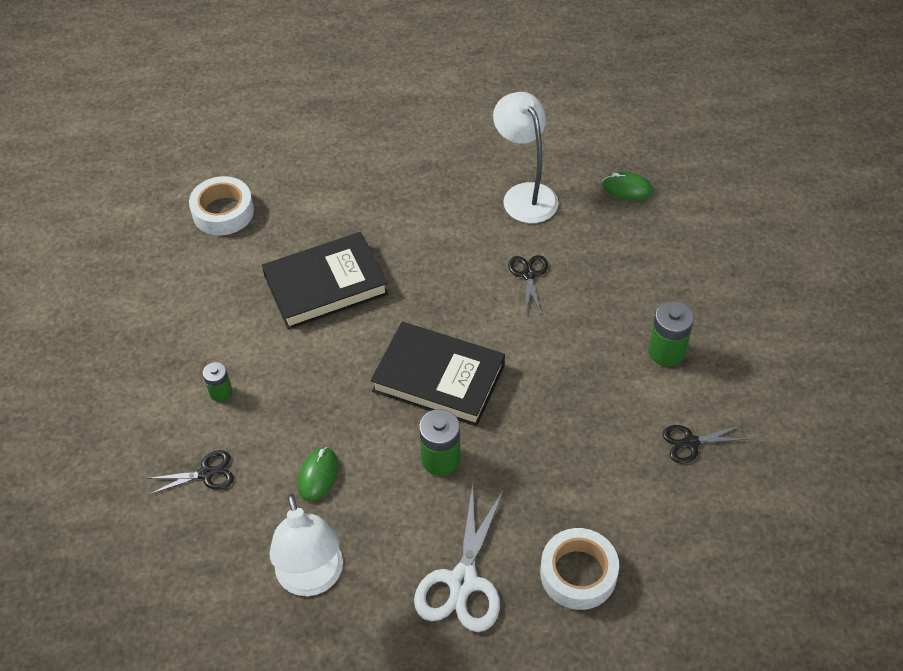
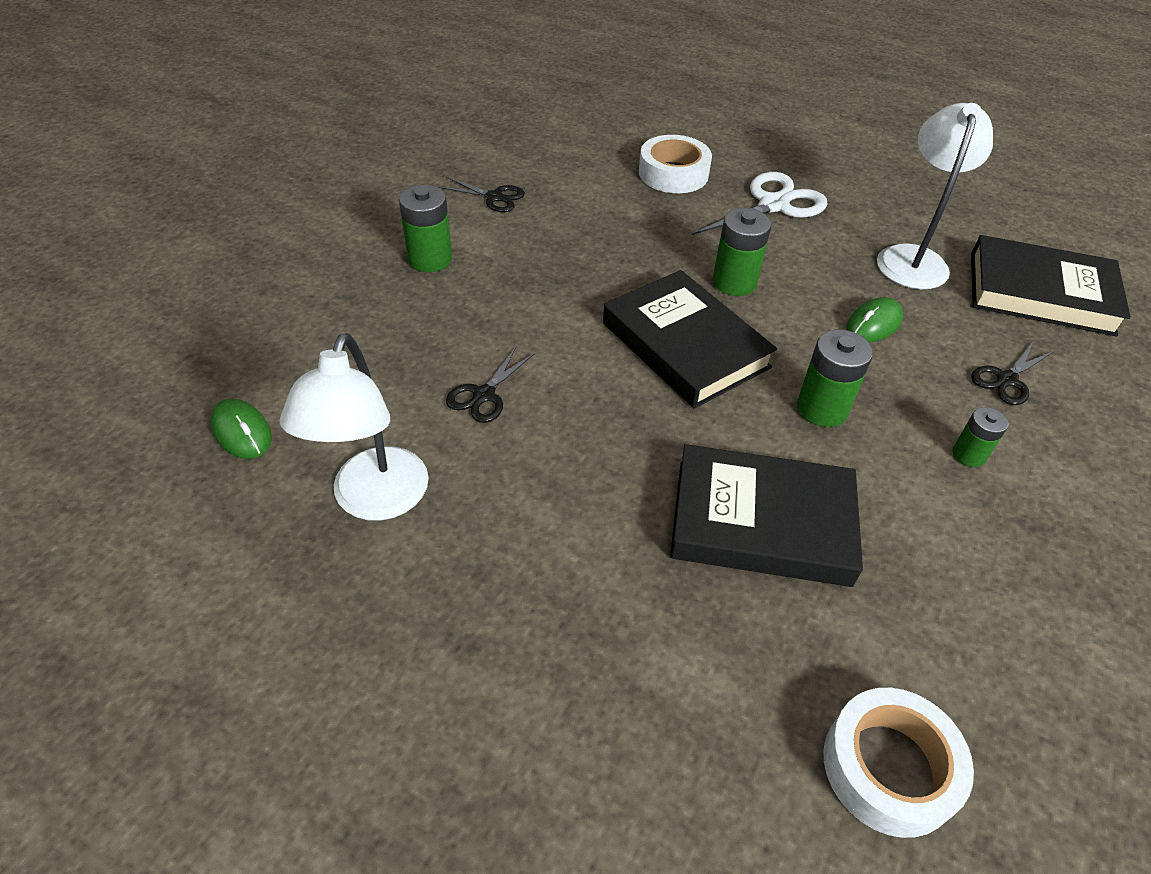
camera: 150 degrees left, 5 degrees down
black scissors [147,450,234,494] -> black scissors turned 60 degrees counterclockwise [971,342,1054,405]
none -> green battery [797,329,873,427]
none -> black book [971,235,1131,336]

